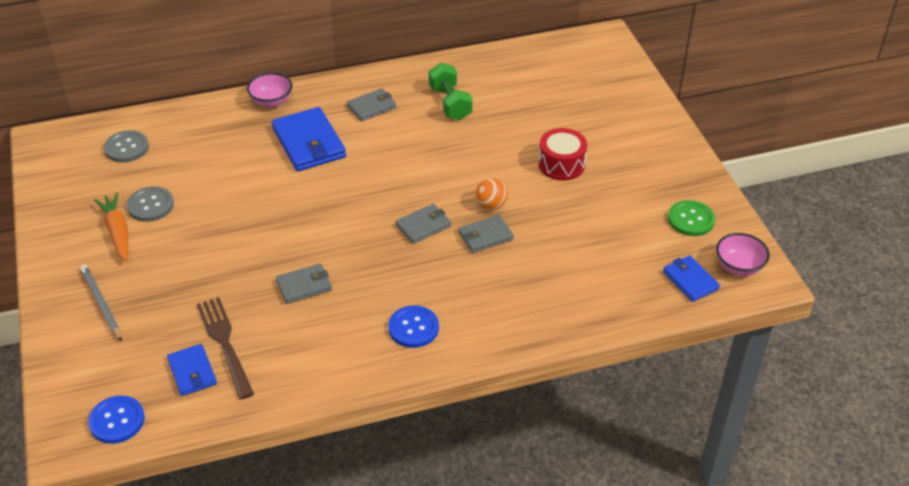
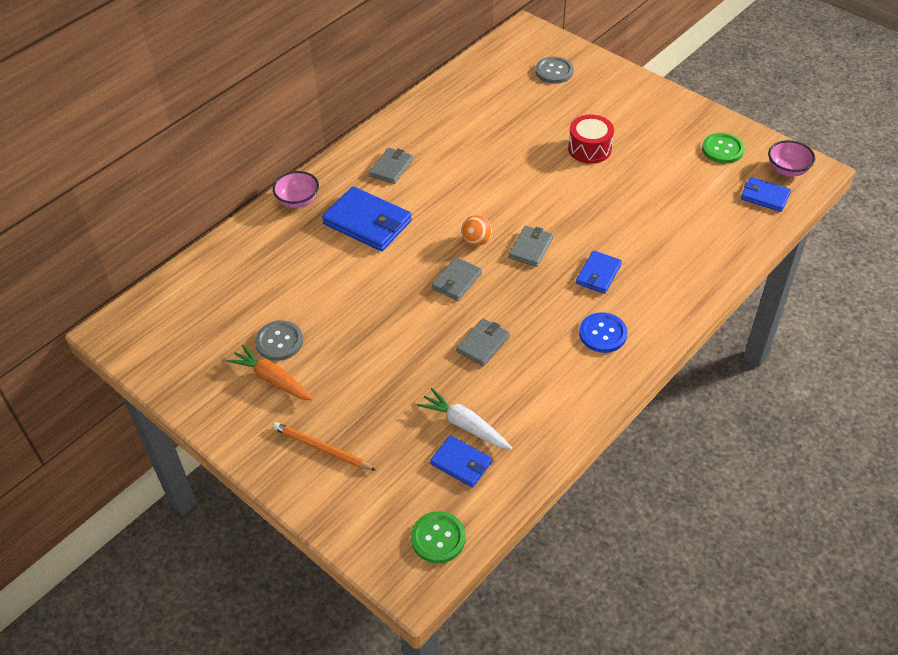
camera: 30 degrees left, 5 degrees up
grey pencil [80,264,122,342] -> orange pencil [272,422,377,471]
blue button [88,395,145,444] -> green button [411,511,466,563]
grey button [104,130,149,163] -> grey button moved to [535,57,574,84]
brown fork [197,297,254,399] -> white carrot [417,388,512,449]
green dumbbell [429,63,473,120] -> none
grey wallet [458,215,514,253] -> grey wallet moved to [432,257,482,301]
orange ball [476,178,508,210] -> orange ball moved to [461,215,492,246]
none -> blue wallet [576,251,622,294]

